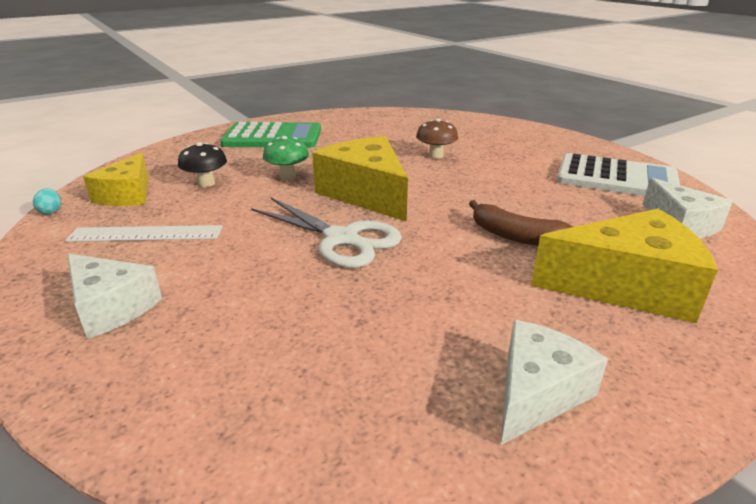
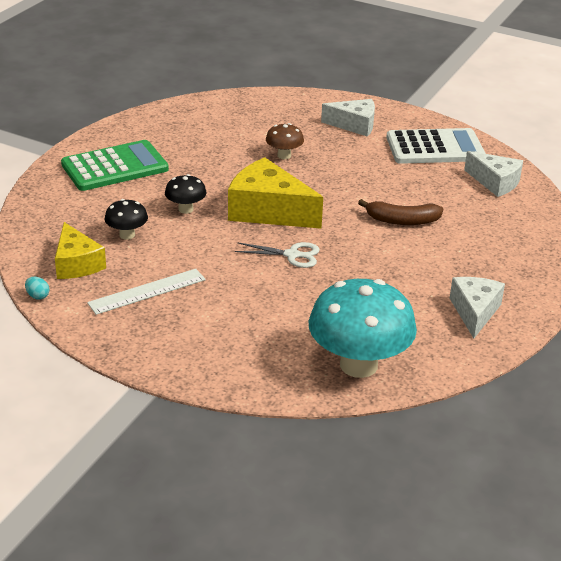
camera: 30 degrees left, 5 degrees up
white cheese [67,253,162,339] -> white cheese moved to [321,99,375,137]
white scissors [251,198,402,268] -> white scissors [235,242,320,268], size x0.63
green mushroom [263,136,309,179] -> black mushroom [165,174,206,214]
yellow cheese [531,209,718,323] -> none
none -> turquoise mushroom [309,279,417,378]

